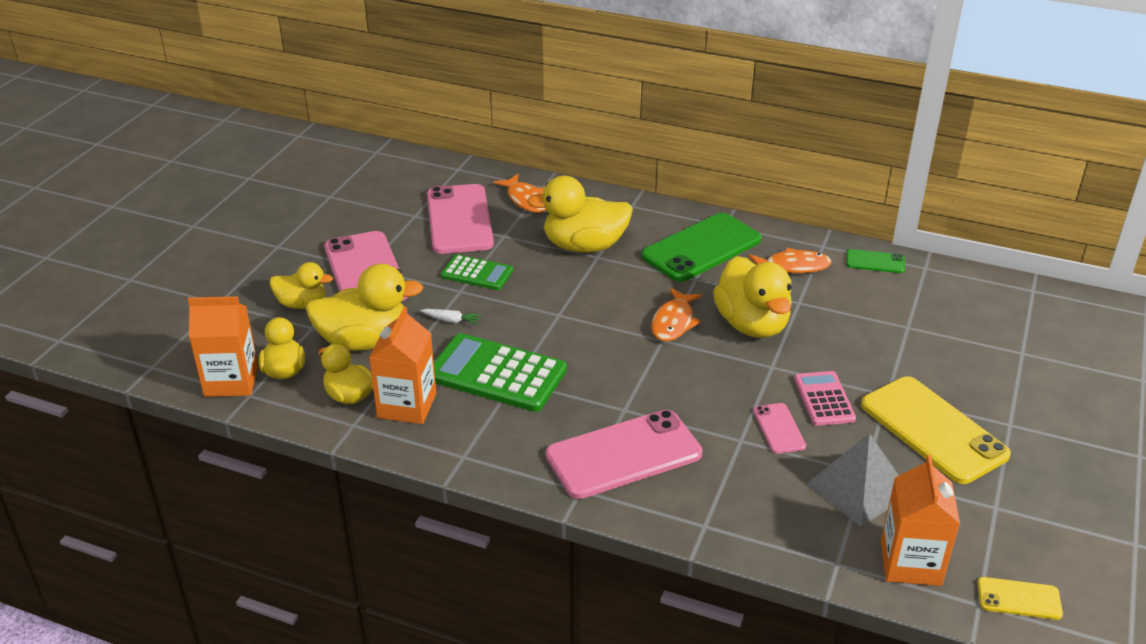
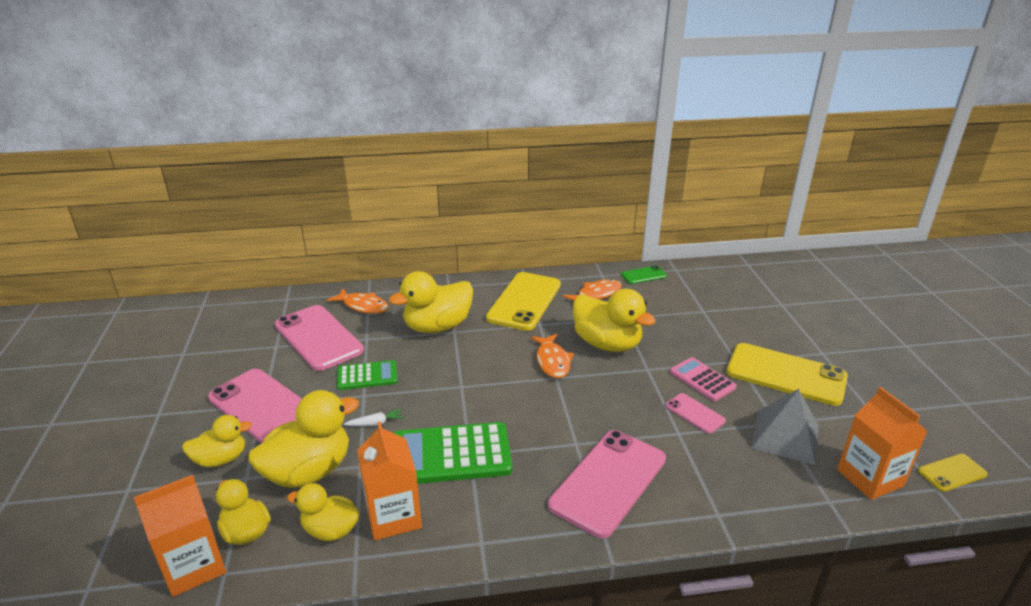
camera: 30 degrees left, 5 degrees down
green phone [641,213,762,282] -> yellow phone [486,272,561,331]

